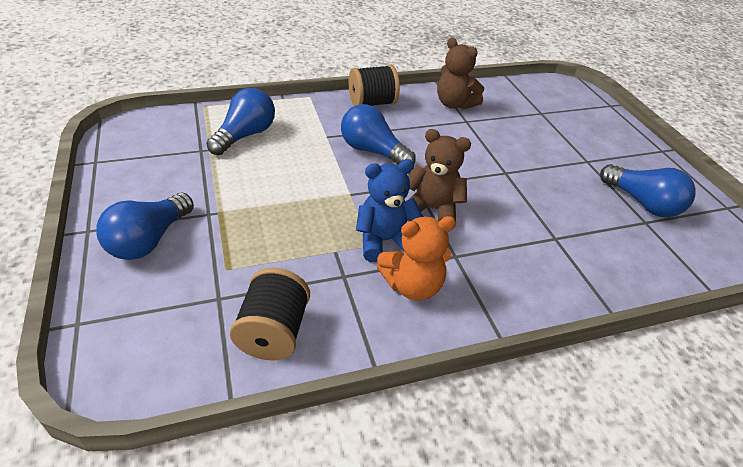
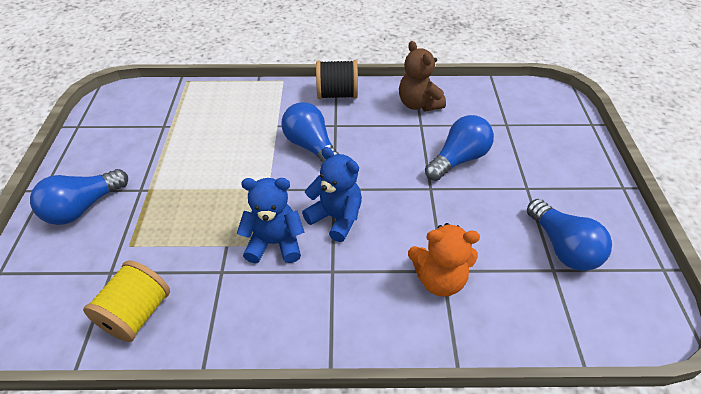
camera: 20 degrees right, 5 degrees up
blue light bulb [206,88,275,155] -> blue light bulb moved to [425,115,494,181]
black spool [230,268,310,360] -> yellow spool [83,260,170,342]
orange teddy bear [376,216,456,300] -> orange teddy bear moved to [408,223,480,297]
brown teddy bear [408,129,471,221] -> blue teddy bear [302,147,362,242]

